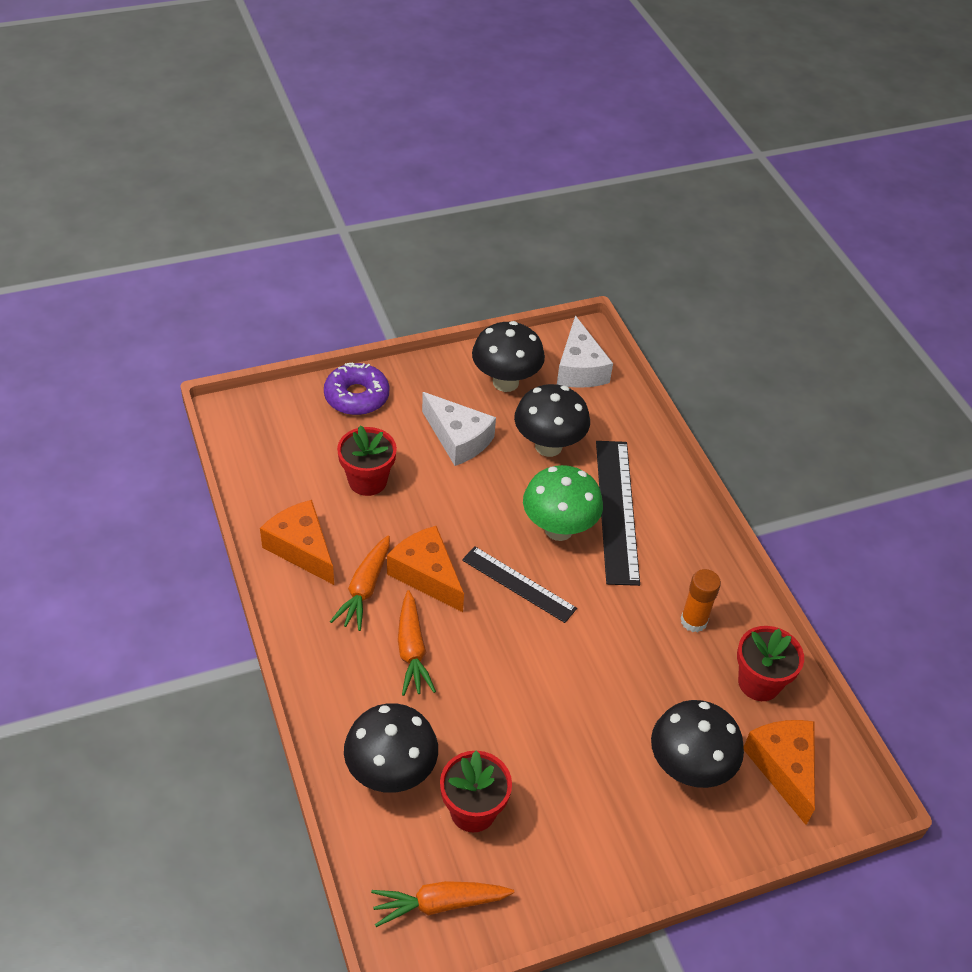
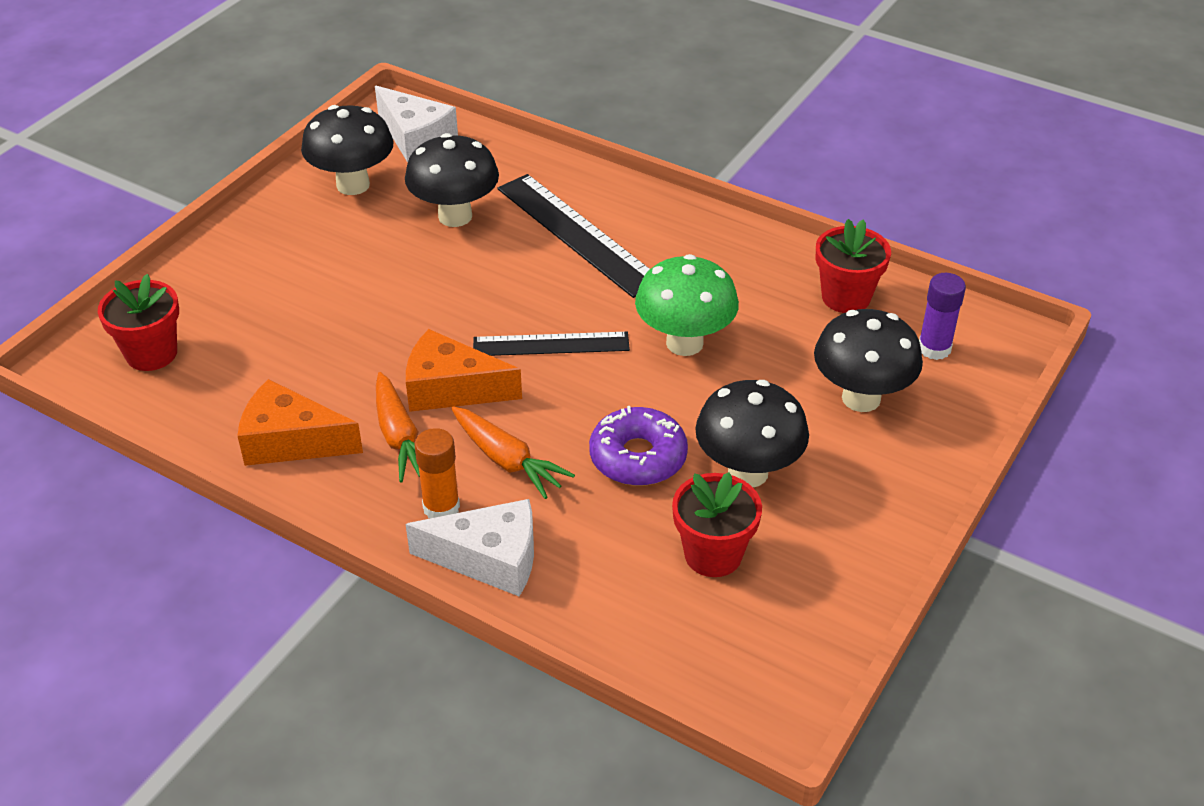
camera: 35 degrees left, 5 degrees down
purple donut [324,363,389,415] -> purple donut moved to [589,406,688,486]
red flower pot [337,426,397,496] -> red flower pot moved to [98,274,179,371]
black mushroom [344,703,438,793] -> black mushroom moved to [695,380,809,487]
orange carrot [371,881,514,927] -> none
white cheese [422,392,496,466] -> white cheese moved to [406,499,534,597]
green mushroom [523,465,603,541] -> green mushroom moved to [635,254,739,356]
orange glue stick [681,569,721,632] -> orange glue stick moved to [414,428,460,518]
orange cheese [744,720,815,825] -> purple glue stick [919,273,966,360]

